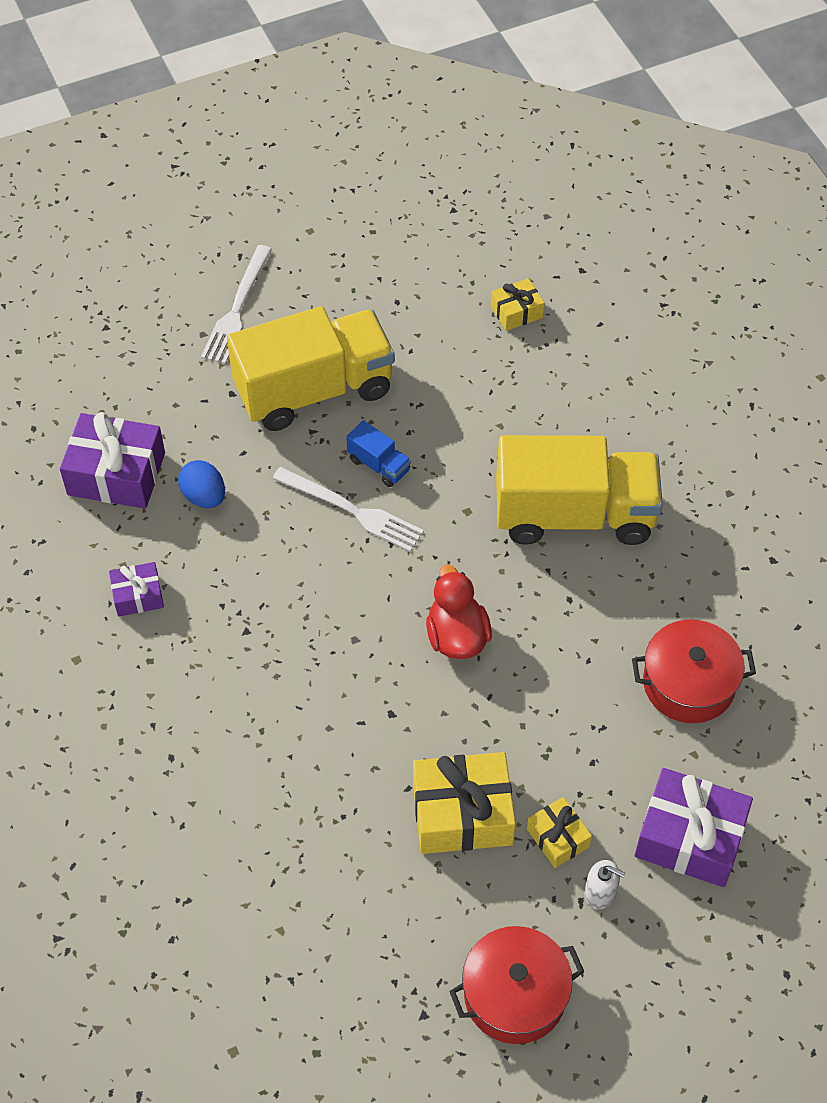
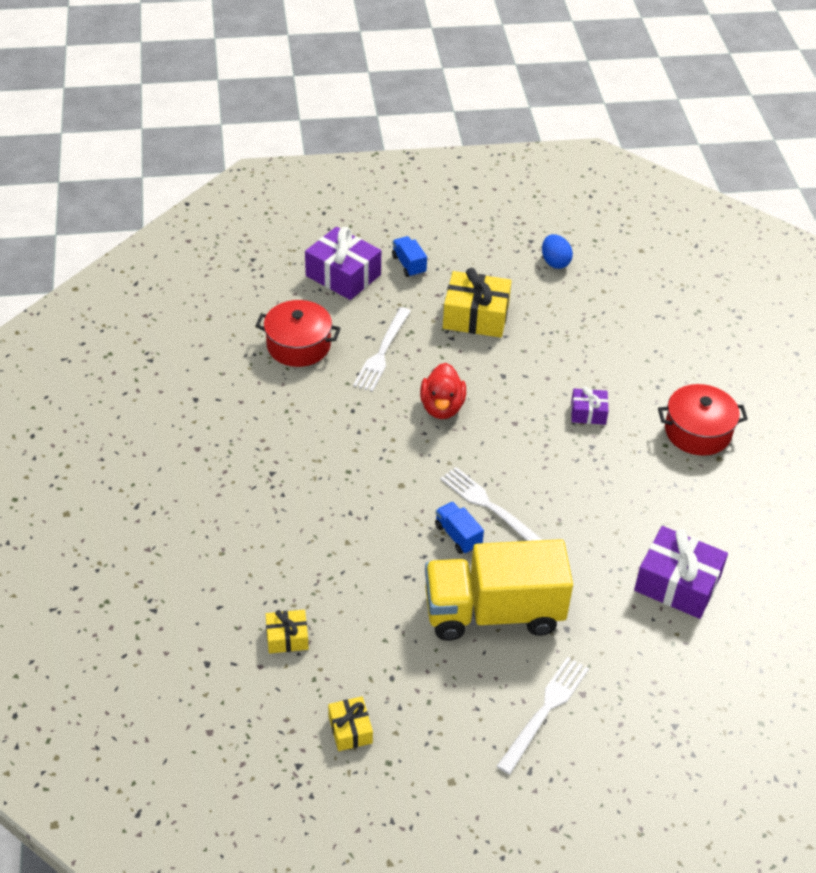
camera: 165 degrees left, 10 degrees down
purple gift [109,562,164,617] -> purple gift moved to [571,386,608,425]
blue egg [178,460,225,508] -> blue egg moved to [542,234,573,269]
red pot [449,926,584,1044] -> red pot moved to [658,384,748,456]
yellow truck [496,435,663,545] -> none
yellow gift [527,797,592,868] -> yellow gift moved to [328,696,373,751]
white soap dispenser [584,860,625,909] -> blue truck [392,236,427,277]
none -> white fork [353,307,411,392]

